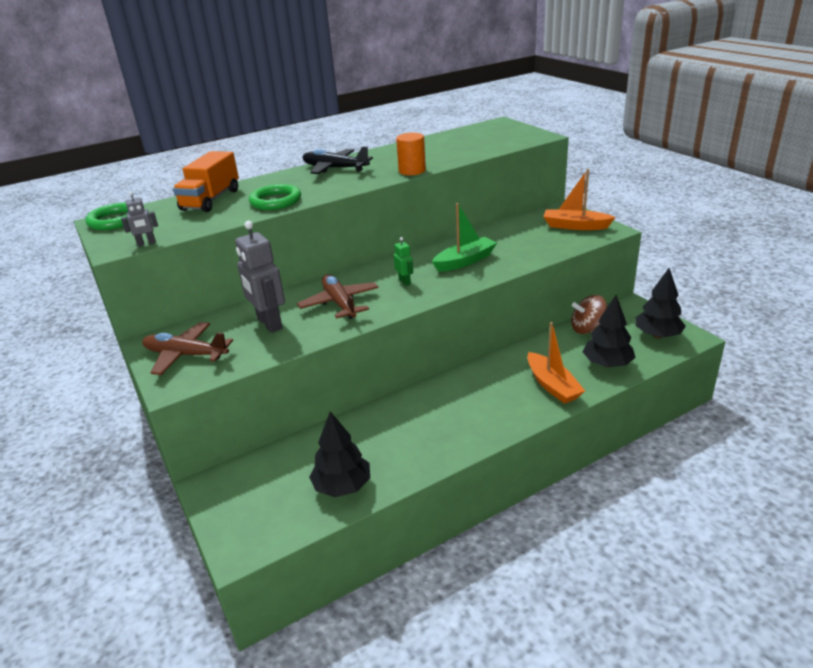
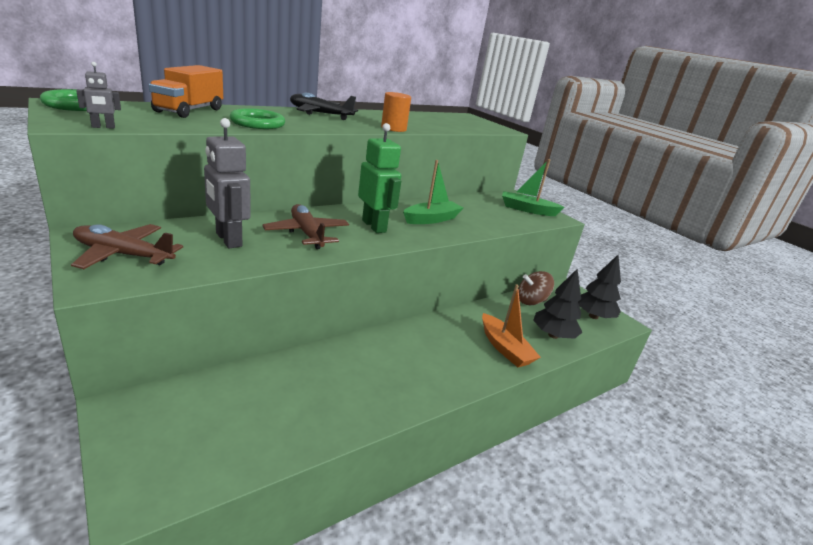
camera: 10 degrees left, 5 degrees down
black tree [309,412,370,497] -> none
green robot [394,237,413,286] -> green robot [358,123,401,233], size x2.08
orange boat [543,169,616,230] -> green boat [502,159,565,216]

